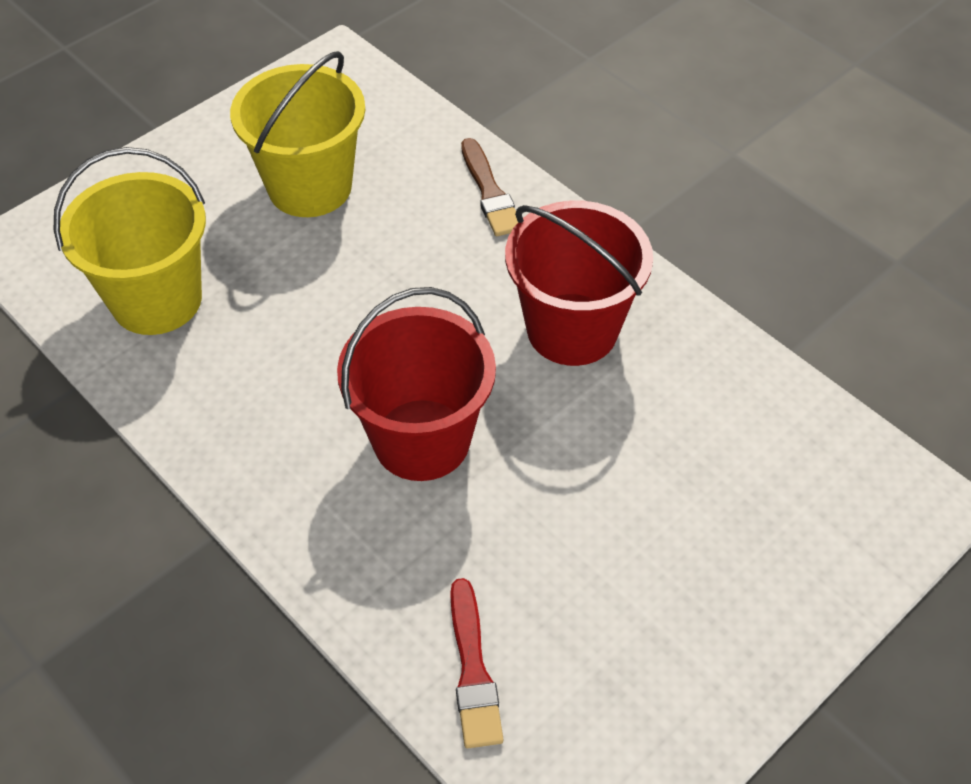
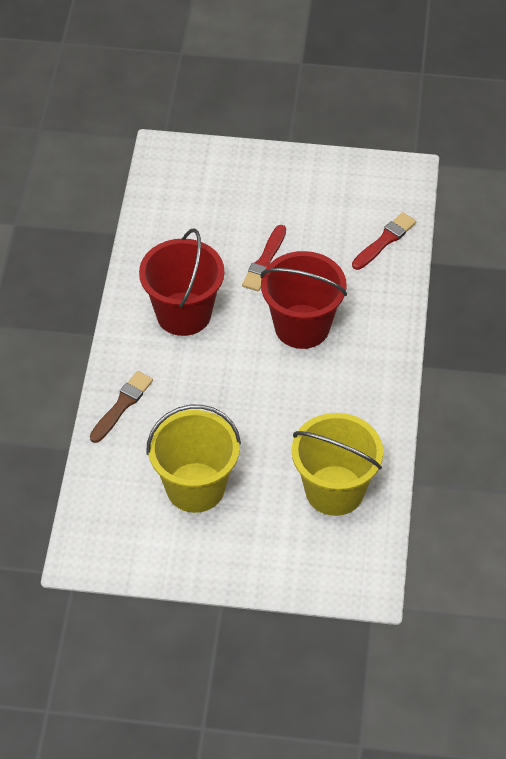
camera: 130 degrees left, 0 degrees up
none -> red brush [242,225,286,291]

